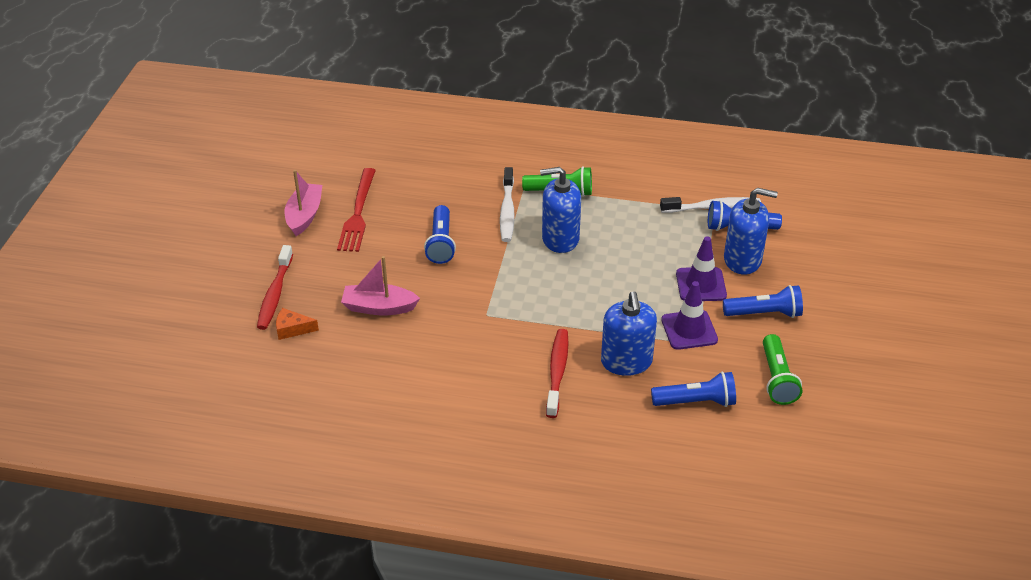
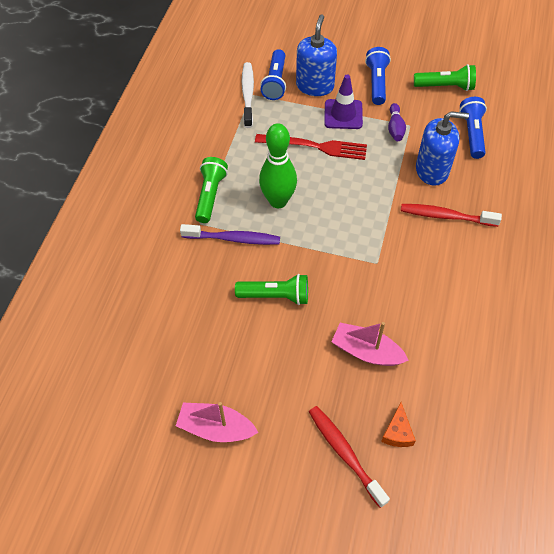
camera: 85 degrees left, 15 degrees up
red toothbrush [257,245,293,330] -> red toothbrush turned 135 degrees counterclockwise [309,406,390,508]
red fork [337,168,376,252] -> red fork moved to [255,134,367,160]
pink boat [341,256,420,316] -> pink boat turned 105 degrees clockwise [331,322,409,366]
blue flashlight [424,205,456,264] -> green flashlight [235,274,308,305]
white toothbrush [500,167,515,242] -> purple toothbrush [180,224,280,245]
blue soap dispenser [540,167,581,253] -> green bowling pin [259,123,297,208]
purple traffic cone [661,281,718,350] -> purple bowling pin [388,103,406,141]

